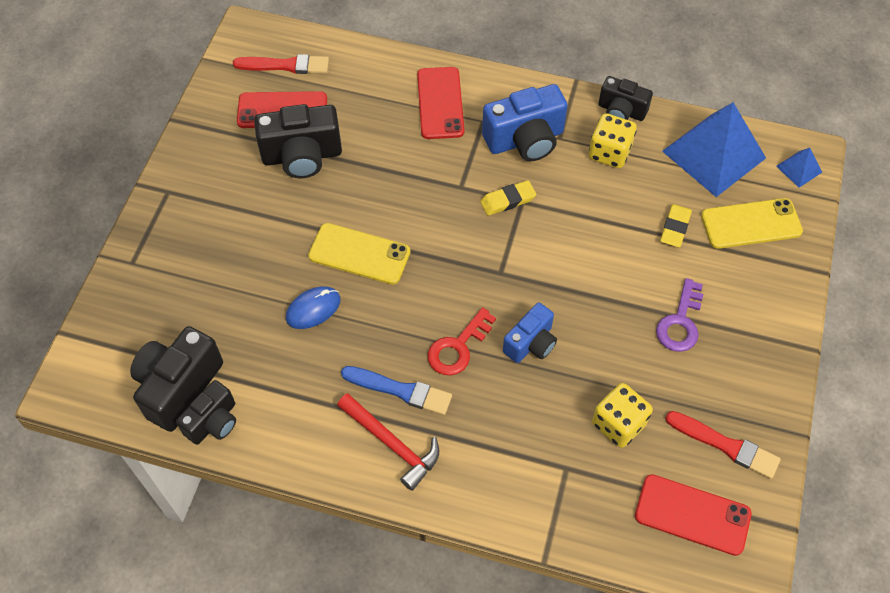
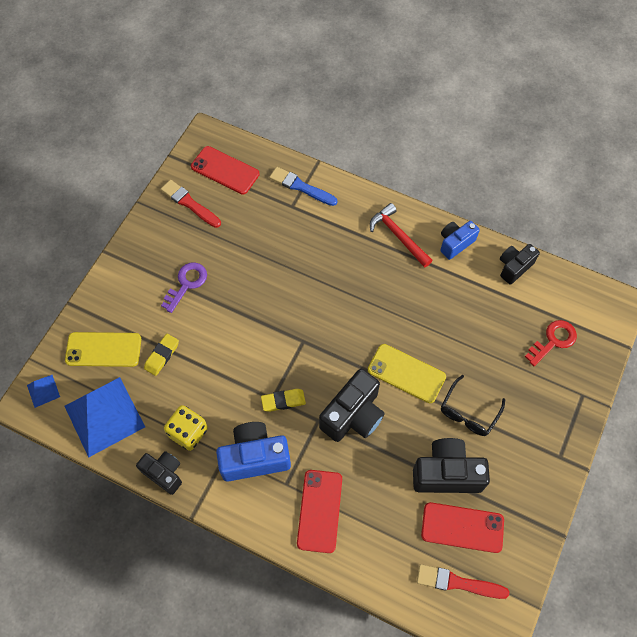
camera: 170 degrees left, 5 degrees up
black camera [130,326,223,432] -> black camera moved to [319,369,384,442]
blue mouse [286,286,340,329] -> none
blue brush [341,366,452,415] -> blue brush moved to [269,167,337,206]
red key [427,307,496,375] -> red key moved to [525,320,577,366]
blue camera [503,302,557,363] -> blue camera moved to [440,221,480,260]
yellow dice [592,383,653,448] -> none
none -> black glasses [441,375,505,436]

